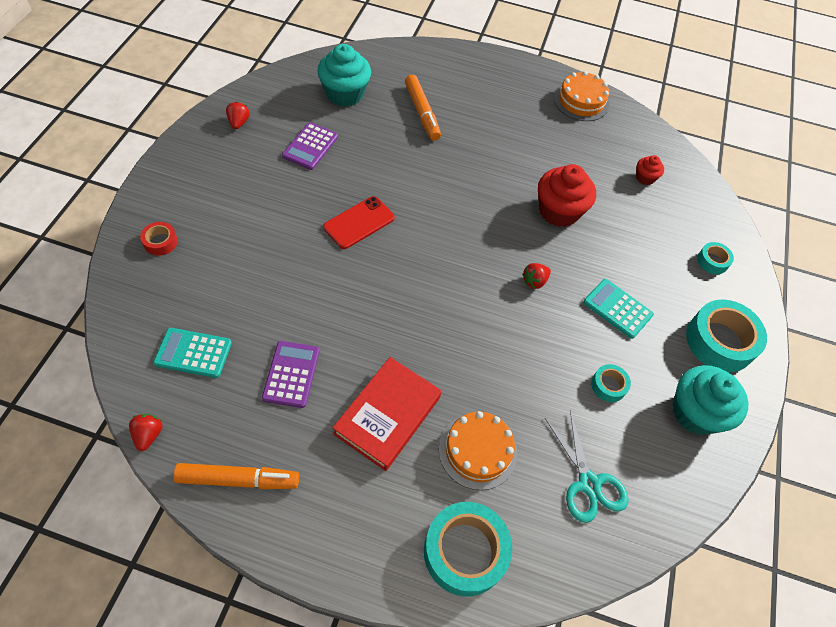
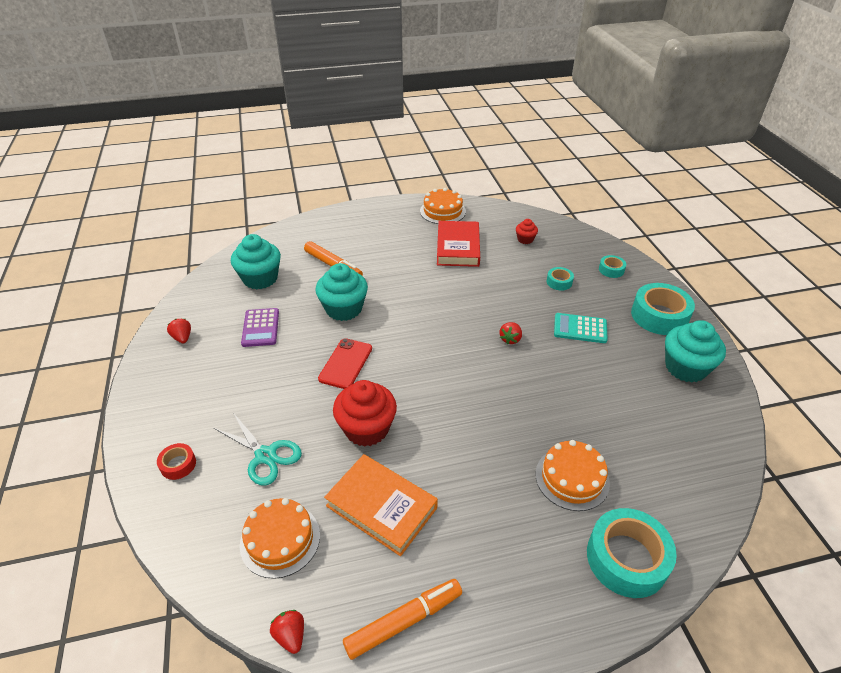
camera: 25 degrees left, 15 degrees down
turquoise calculator [153,328,232,378] -> orange cake [240,498,320,579]
purple calculator [262,341,319,408] -> orange book [324,454,438,556]
red book [333,357,442,471] -> red book moved to [437,221,480,267]
red cupcake [538,164,596,227] -> red cupcake moved to [333,380,397,447]
turquoise scissors [545,410,629,523] -> turquoise scissors moved to [214,414,302,486]
turquoise tape [591,364,631,402] -> turquoise tape moved to [546,267,574,291]
none -> turquoise cupcake [315,263,368,321]

